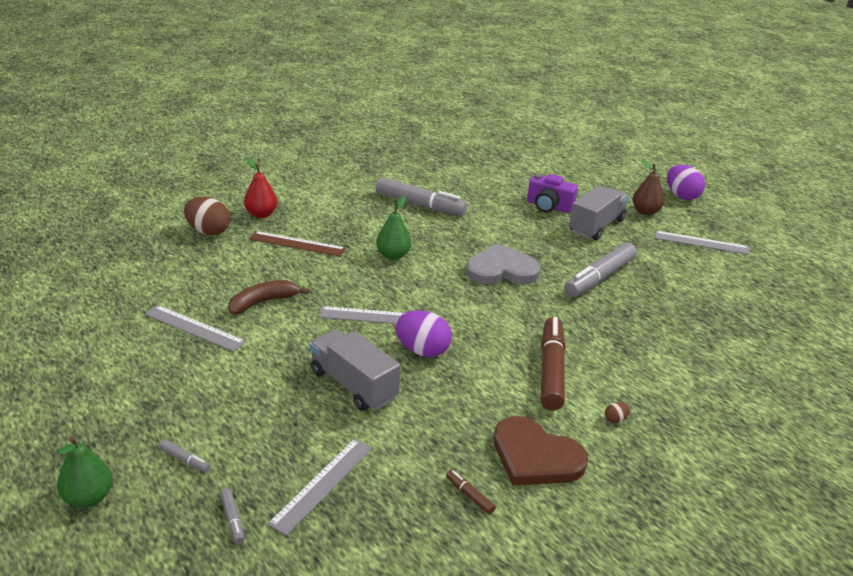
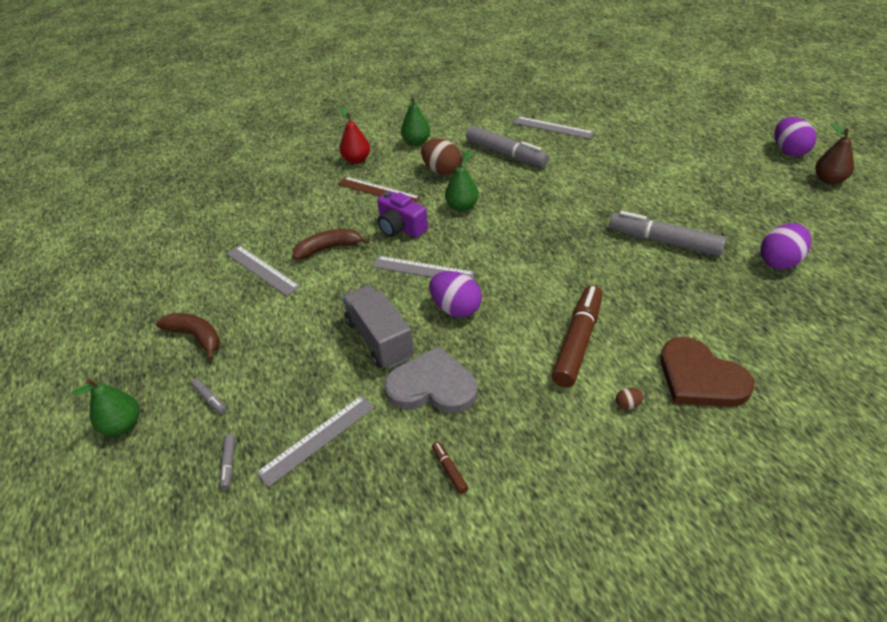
camera: 20 degrees right, 10 degrees up
brown egg [184,197,230,236] -> brown egg moved to [421,139,461,175]
grey heart [466,243,541,284] -> grey heart moved to [384,346,478,413]
brown heart [493,416,588,485] -> brown heart moved to [660,337,754,407]
purple camera [527,174,578,213] -> purple camera moved to [377,191,428,238]
grey marker [564,242,637,297] -> grey marker turned 60 degrees clockwise [609,211,726,256]
grey truck [569,186,629,240] -> none
brown pear [632,160,664,215] -> brown pear moved to [815,123,854,184]
grey ruler [655,231,750,255] -> grey ruler moved to [513,116,594,139]
none -> brown banana [156,313,220,361]
none -> green pear [401,97,430,146]
none -> purple egg [760,223,811,270]

